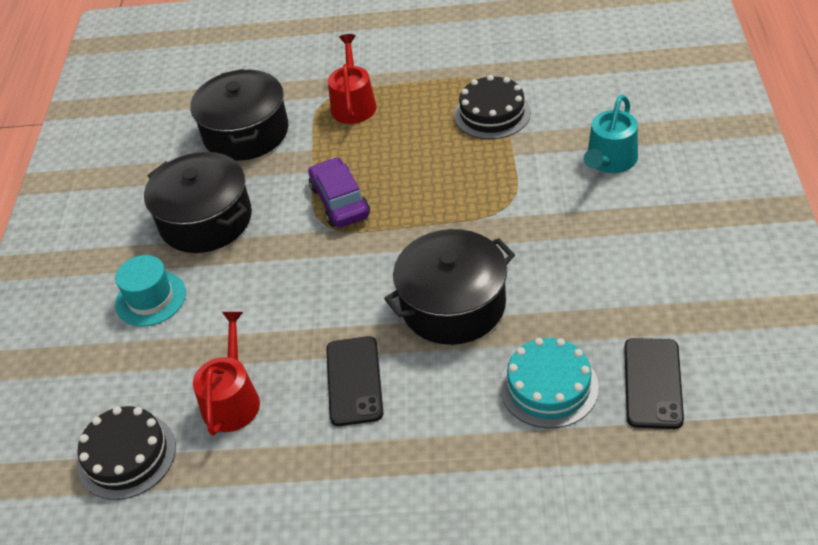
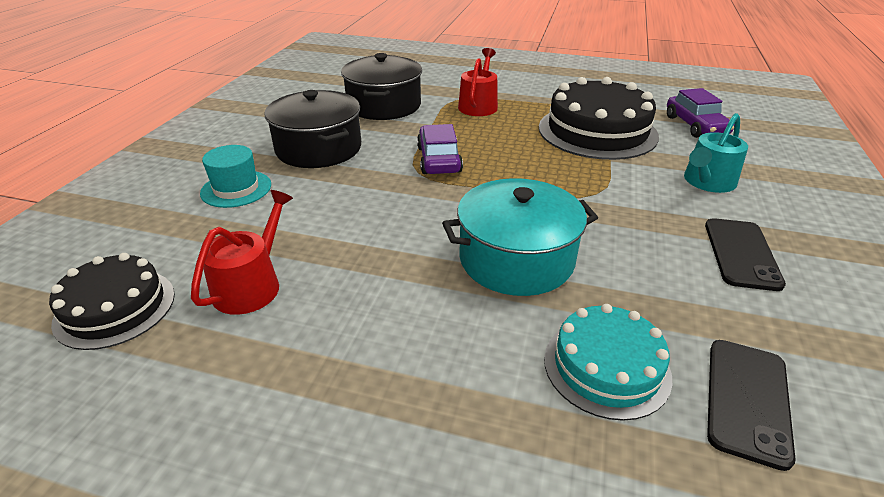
camera: 10 degrees right, 10 degrees down
black phone [326,336,383,426] -> black phone moved to [705,218,786,291]
black pot [384,229,515,345] -> turquoise pot [442,178,598,296]
black cake [454,75,531,139] -> black cake [539,77,659,160], size x1.68
none -> purple car [667,88,734,138]

